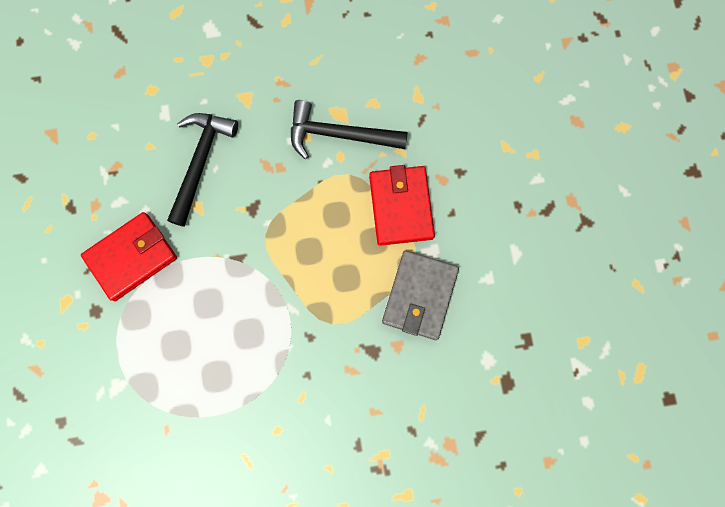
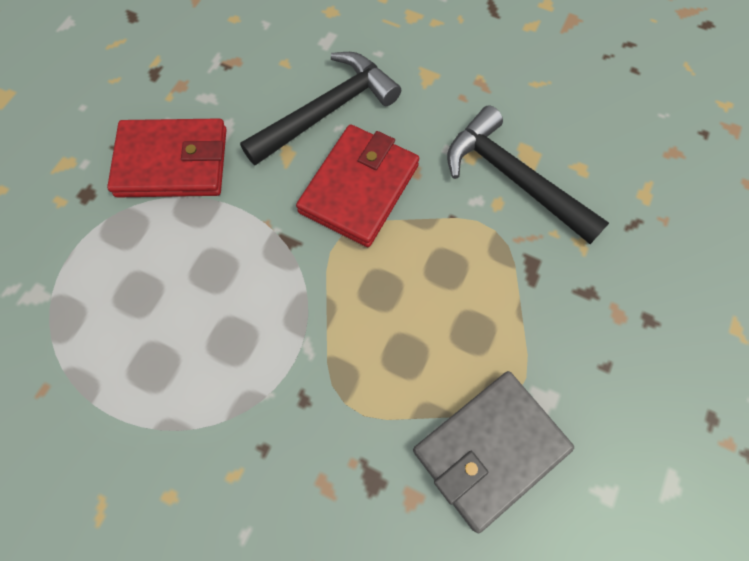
camera: 35 degrees right, 10 degrees down
red wallet [369,165,435,246] -> red wallet moved to [296,124,419,247]

